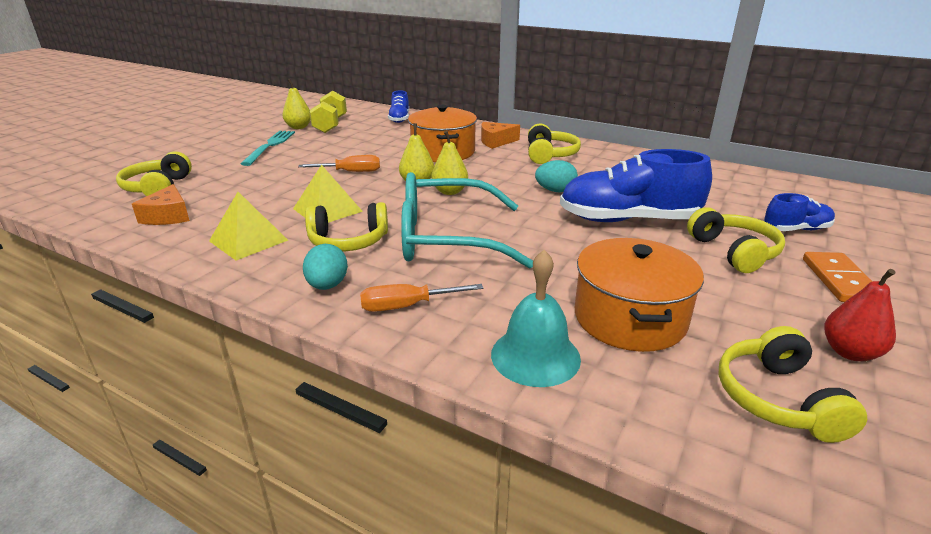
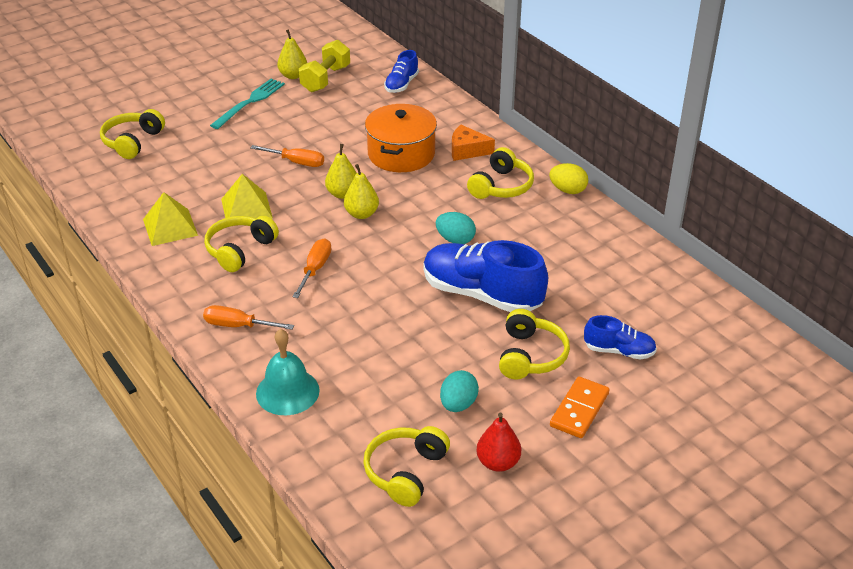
camera: 25 degrees right, 10 degrees up
orange cheese [132,184,190,225] -> none
turquoise egg [303,244,348,290] -> turquoise egg moved to [440,370,479,412]
yellow headphones [305,202,388,251] -> yellow headphones turned 105 degrees clockwise [204,216,279,272]
turquoise glasses [401,172,533,269] -> orange screwdriver [292,239,331,298]
orange pot [575,238,704,352] -> none
none -> yellow egg [549,163,588,194]

